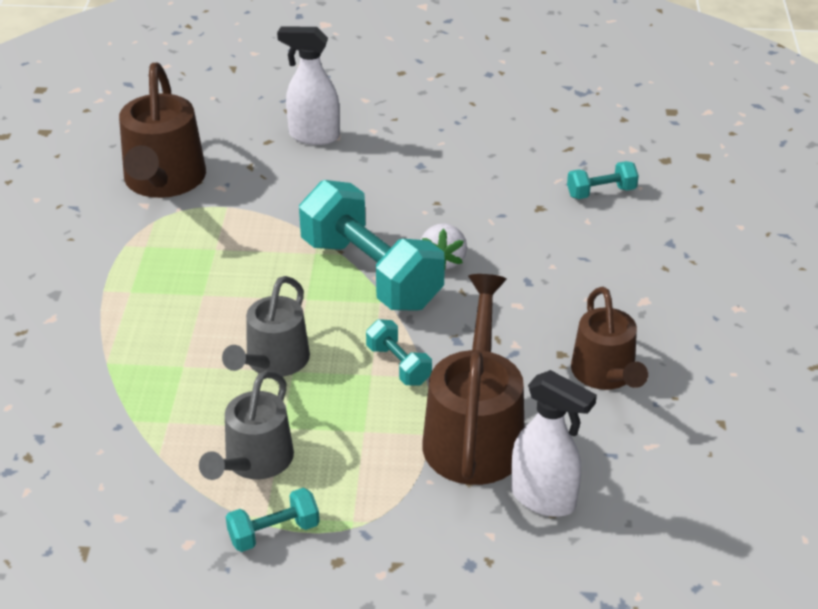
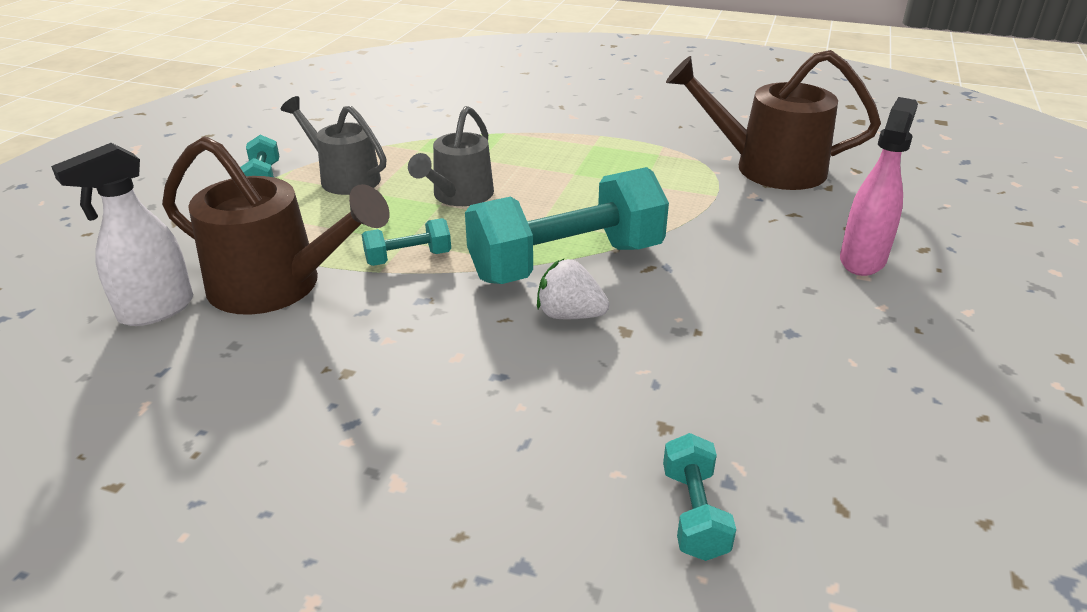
camera: 105 degrees right, 5 degrees down
grey watering can [222,276,310,377] -> grey watering can turned 105 degrees counterclockwise [408,106,494,206]
white spray bottle [277,26,340,145] -> pink spray bottle [840,97,918,276]
brown watering can [571,287,648,390] -> none

